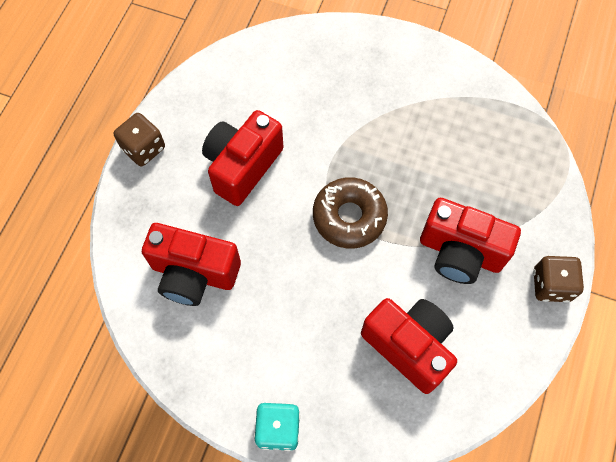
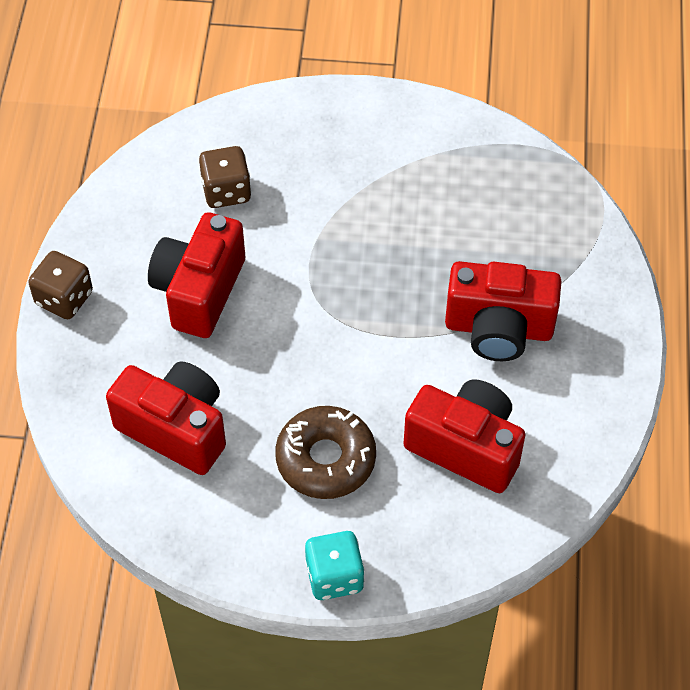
camera: 15 degrees left, 10 degrees down
red camera [142,223,241,306] -> red camera turned 150 degrees counterclockwise [106,362,226,475]
brown donut [313,177,388,249] -> brown donut moved to [275,406,376,499]
brown dice [533,256,584,303] -> brown dice moved to [199,146,251,208]

